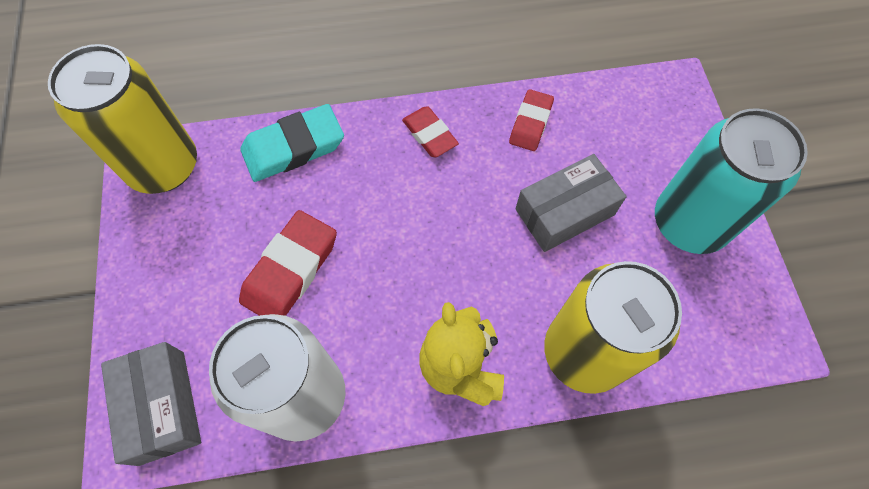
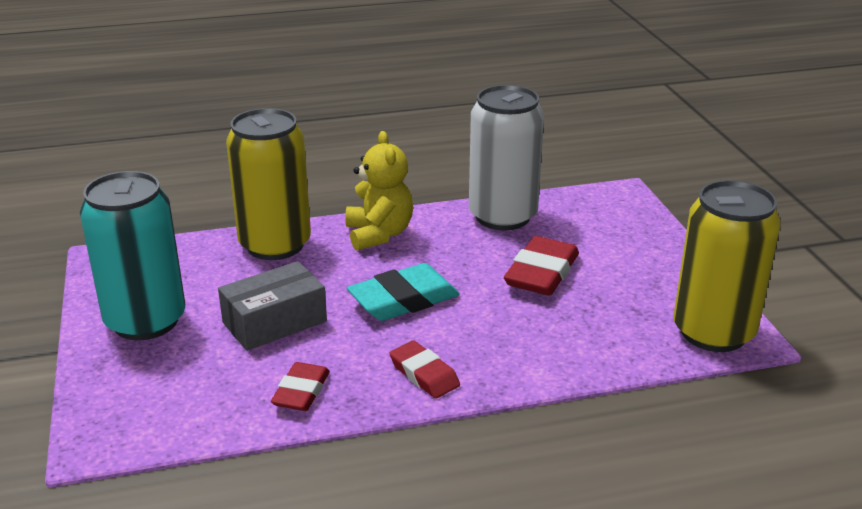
camera: 175 degrees right, 35 degrees down
grey box [101,342,201,466] -> none
turquoise eraser [240,104,344,182] -> turquoise eraser moved to [347,263,460,321]

